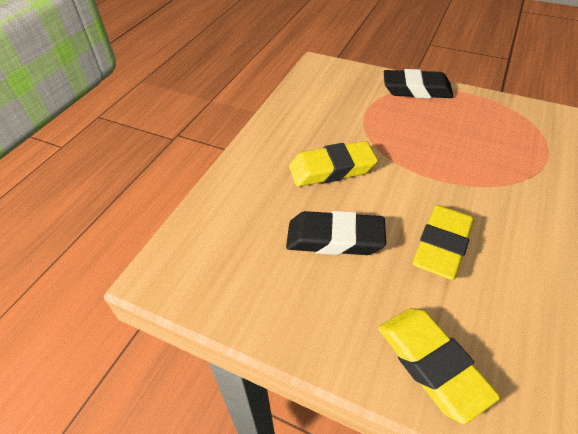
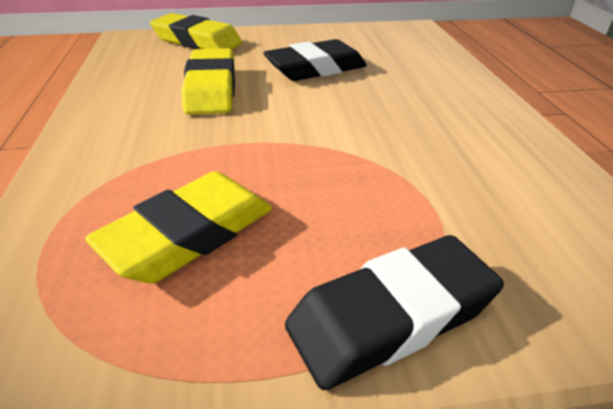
camera: 145 degrees right, 10 degrees down
yellow eraser [289,141,378,187] -> yellow eraser moved to [85,171,272,283]

